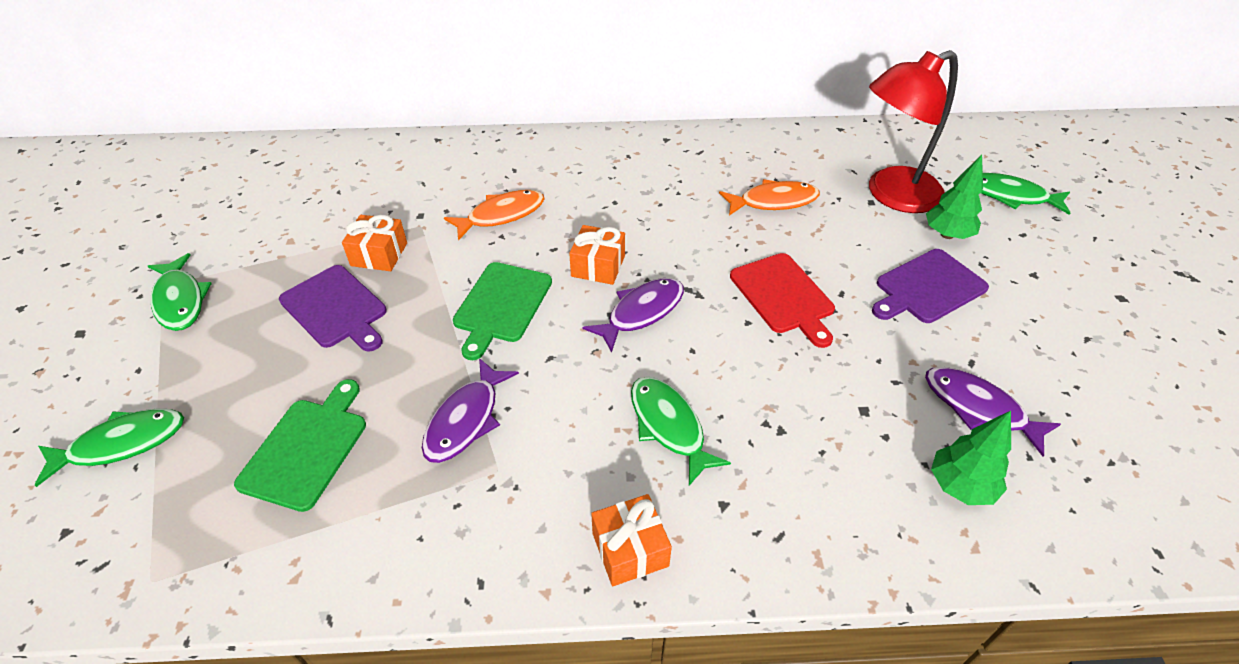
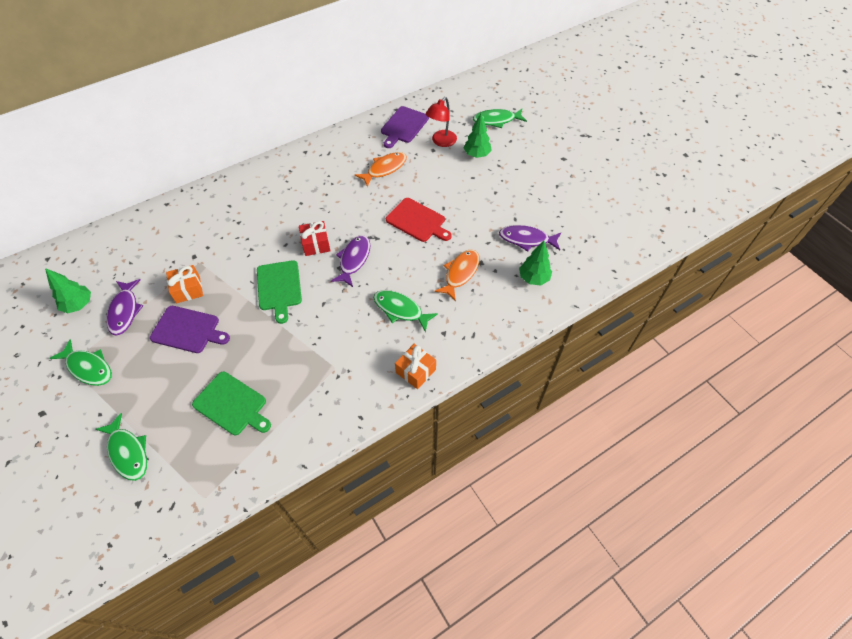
camera: 30 degrees left, 10 degrees up
green fish [35,409,184,487] -> green fish turned 105 degrees clockwise [96,413,147,481]
green cutting board [234,379,366,512] -> green cutting board turned 135 degrees clockwise [192,372,271,435]
purple fish [422,358,519,463] -> purple fish moved to [106,279,143,336]
orange fish [444,190,545,240] -> orange fish moved to [434,249,480,301]
orange gift [569,225,625,285] -> red gift [299,221,330,256]
red lamp [869,50,958,213] -> red lamp [426,97,457,147], size x0.60
purple cutting board [872,249,989,323] -> purple cutting board moved to [381,106,429,148]
none -> green tree [45,268,91,313]

